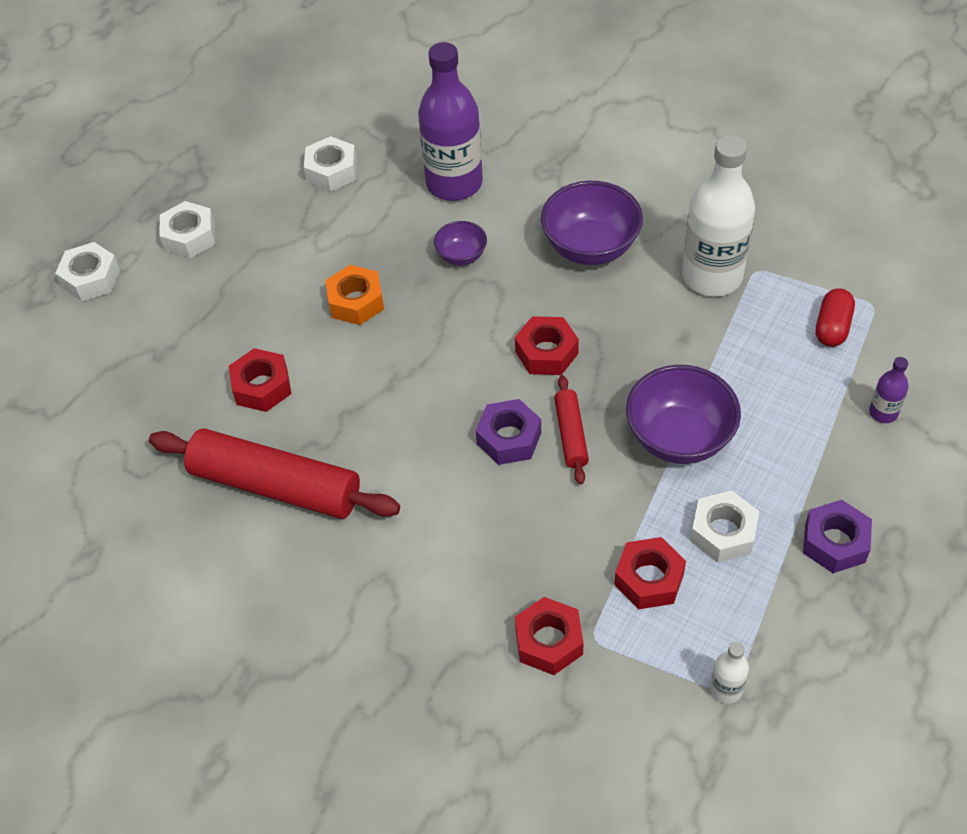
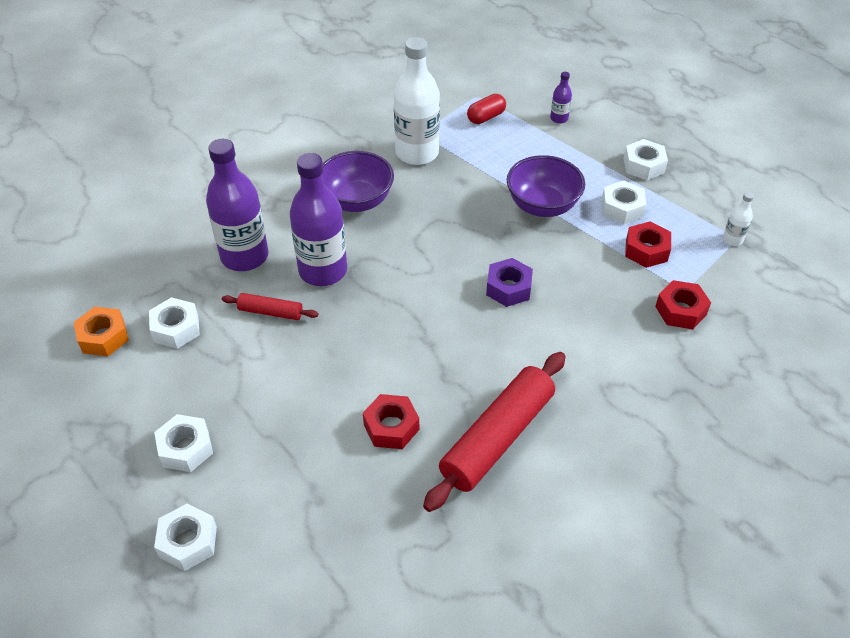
camera: 75 degrees left, 5 degrees down
orange nut [325,265,384,325] -> orange nut moved to [74,307,129,356]
purple bowl [434,221,487,265] -> purple bottle [290,153,347,286]
red nut [515,316,579,375] -> none
red rolling pin [554,375,589,484] -> red rolling pin moved to [222,293,318,320]
purple nut [803,500,872,573] -> white nut [623,139,668,180]
red capsule [816,288,855,347] -> red capsule turned 75 degrees counterclockwise [467,94,506,124]

